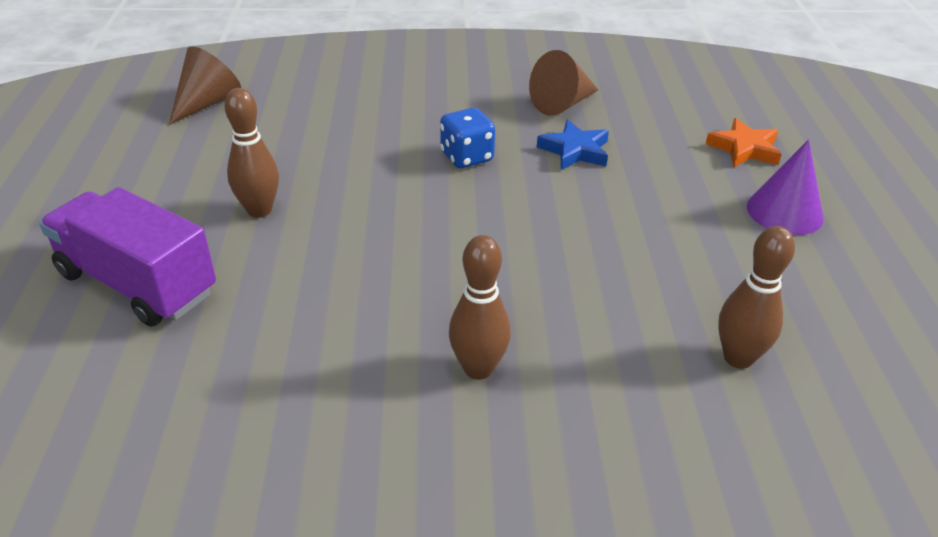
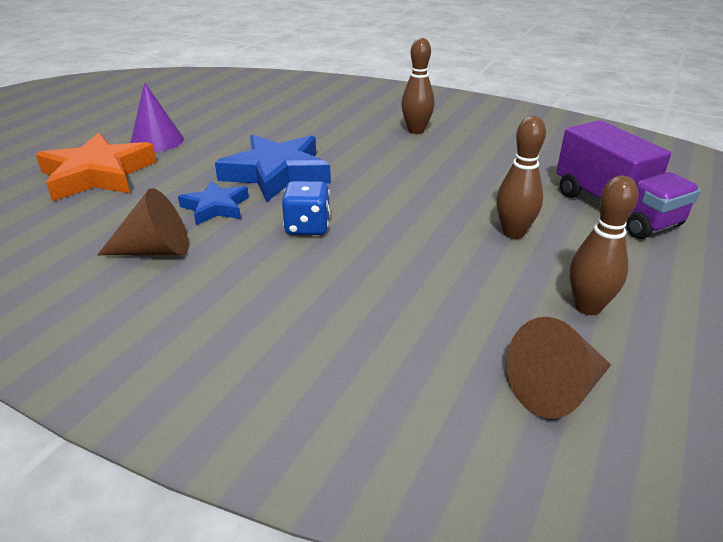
camera: 150 degrees left, 5 degrees down
orange star [706,118,782,167] -> orange star [36,133,157,201], size x1.78
brown bowling pin [718,226,795,369] -> brown bowling pin moved to [570,176,638,315]
none -> blue star [215,134,331,202]

